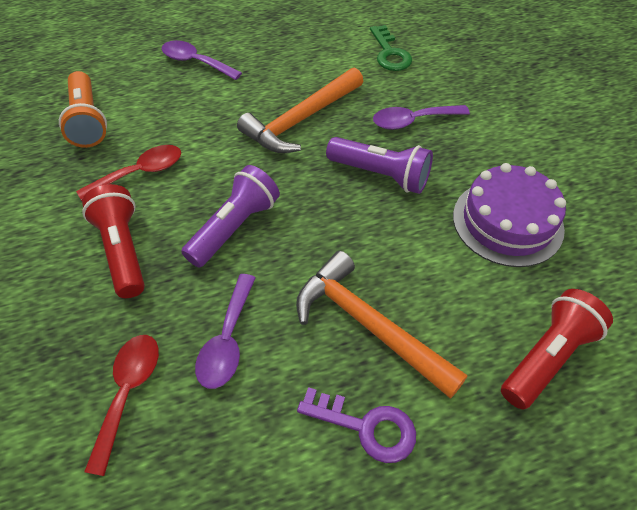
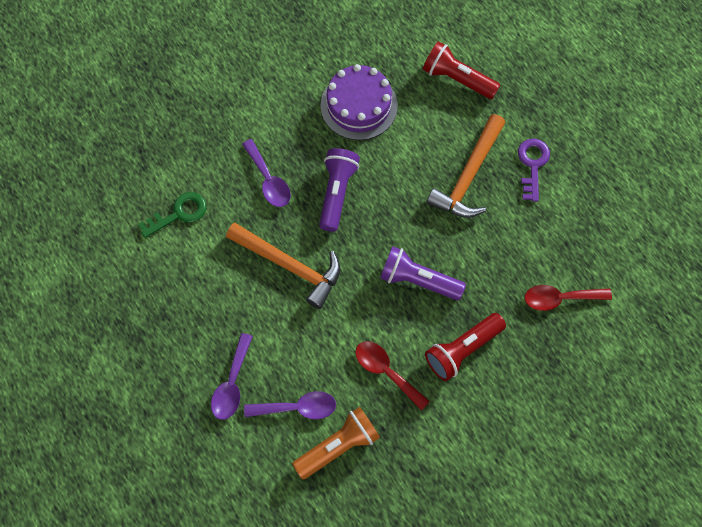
camera: 105 degrees left, 15 degrees up
purple spoon [195,274,256,389] -> purple spoon moved to [244,391,336,419]

